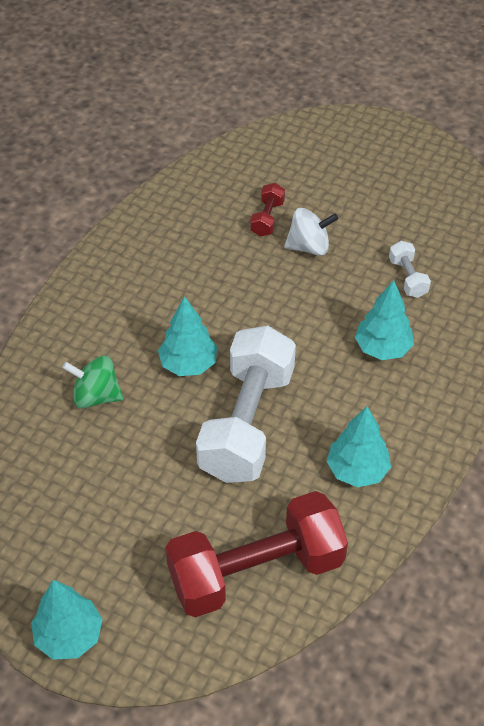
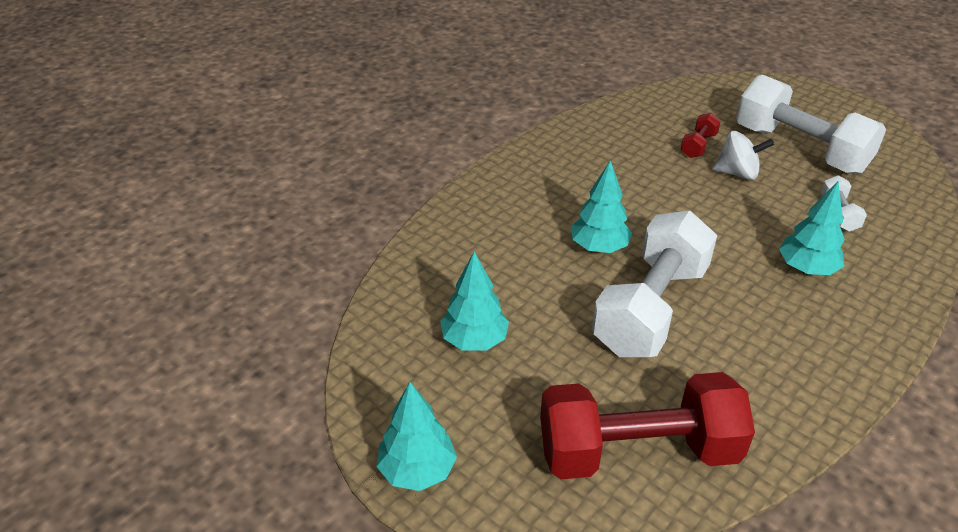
camera: 15 degrees right, 10 degrees down
green spinning top [62,355,123,409] -> none
turquoise tree [327,406,391,487] -> turquoise tree moved to [440,252,509,351]
none -> white dumbbell [736,75,886,174]

